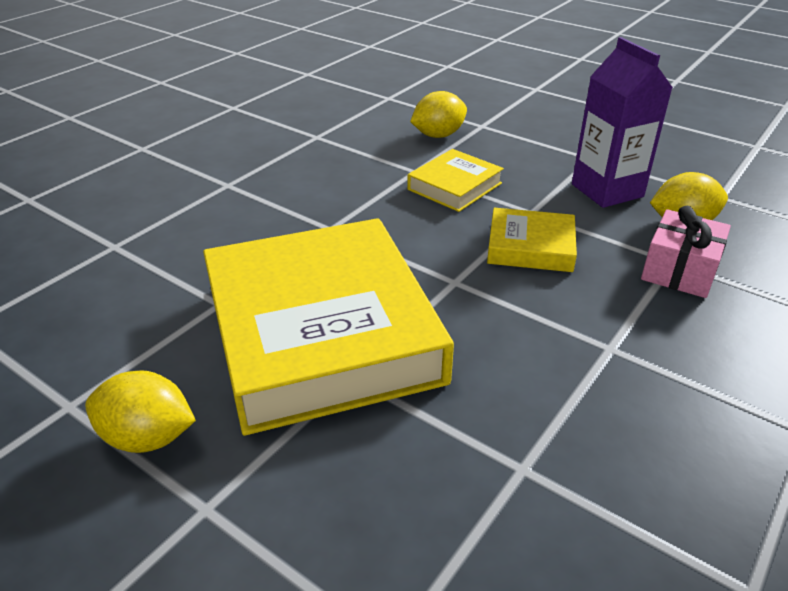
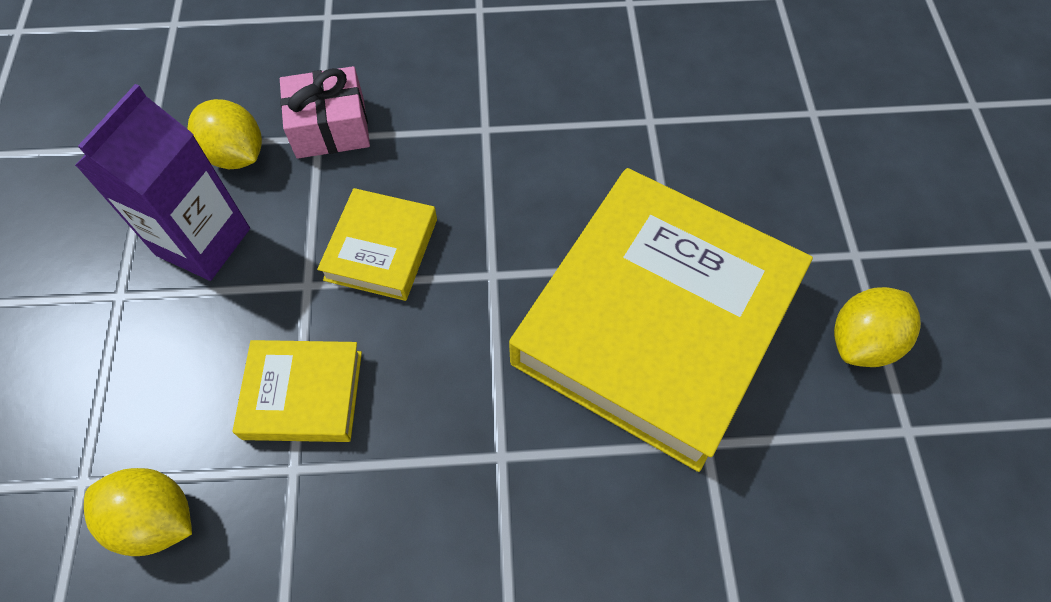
camera: 130 degrees left, 25 degrees up
yellow lemon [85,370,196,453] -> yellow lemon turned 75 degrees clockwise [834,287,921,367]
yellow book [487,208,577,272] -> yellow book turned 45 degrees clockwise [317,188,437,301]

